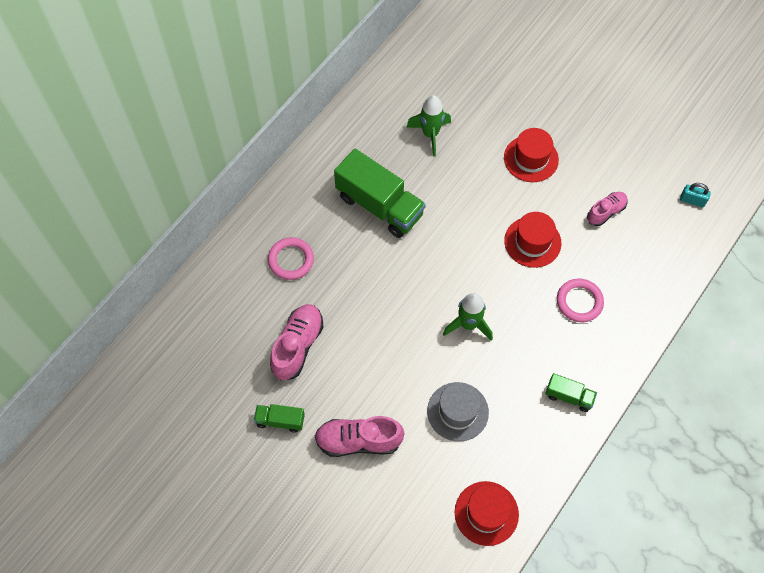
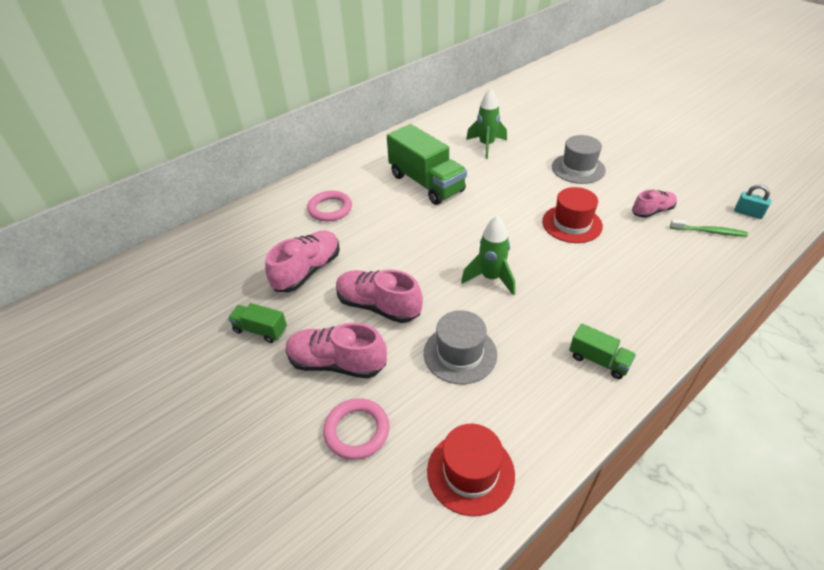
camera: 15 degrees right, 20 degrees down
red hat [504,128,559,182] -> grey hat [552,135,606,184]
pink ring [557,279,604,322] -> pink ring moved to [323,398,390,460]
none -> pink shoe [336,269,423,323]
none -> green toothbrush [670,219,748,236]

